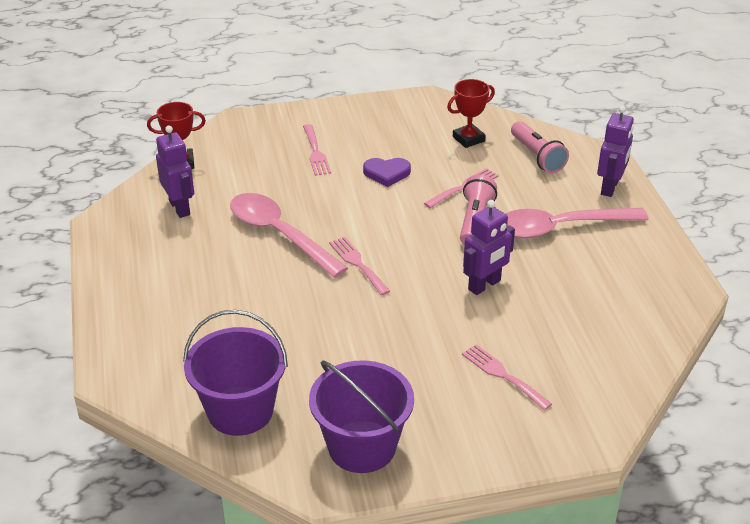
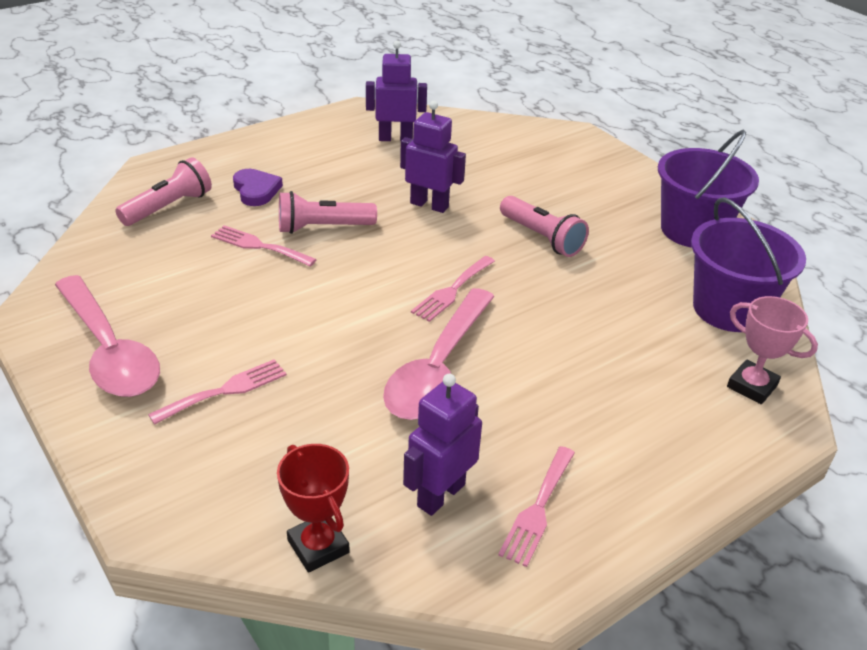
camera: 115 degrees left, 0 degrees up
purple heart [363,158,411,187] -> purple heart moved to [233,169,283,206]
red trophy [447,79,495,148] -> none
pink fork [462,344,552,410] -> pink fork moved to [498,446,575,567]
pink spoon [505,208,649,238] -> pink spoon moved to [55,275,160,397]
purple robot [597,106,634,197] -> purple robot moved to [366,41,427,141]
none -> pink flashlight [500,196,589,257]
none -> pink trophy [727,296,818,404]

